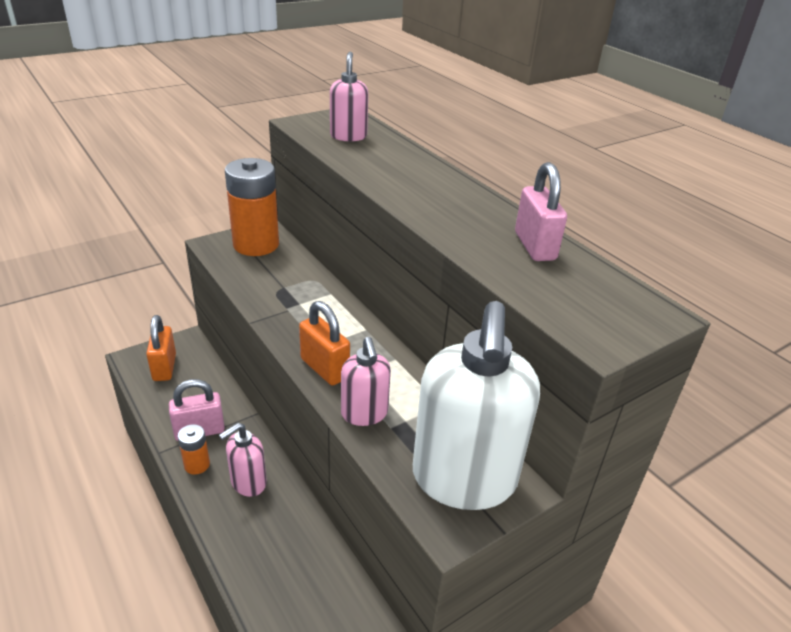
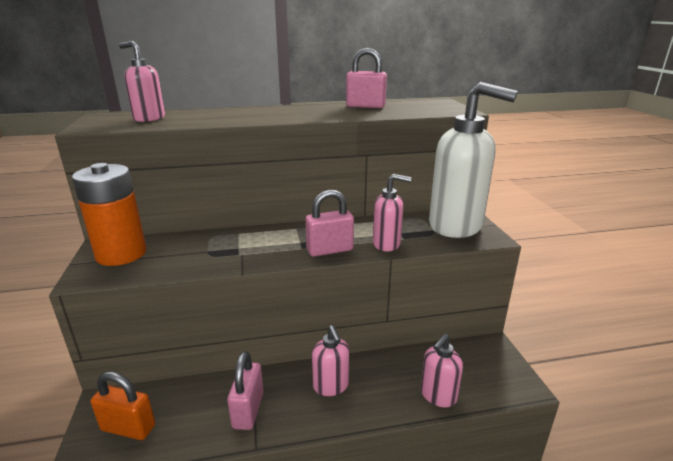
camera: 65 degrees left, 10 degrees down
orange battery [178,424,210,475] -> none
orange padlock [299,301,350,386] -> pink padlock [305,190,354,257]
none -> pink soap dispenser [421,333,463,408]

